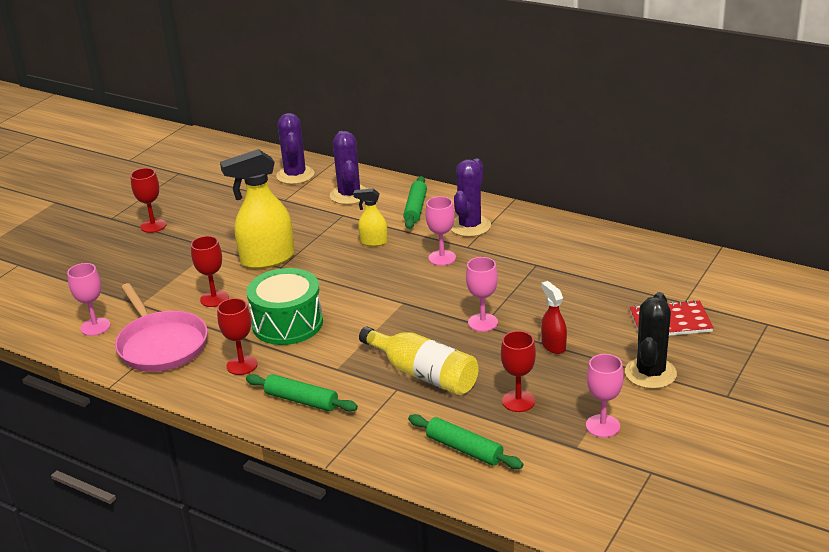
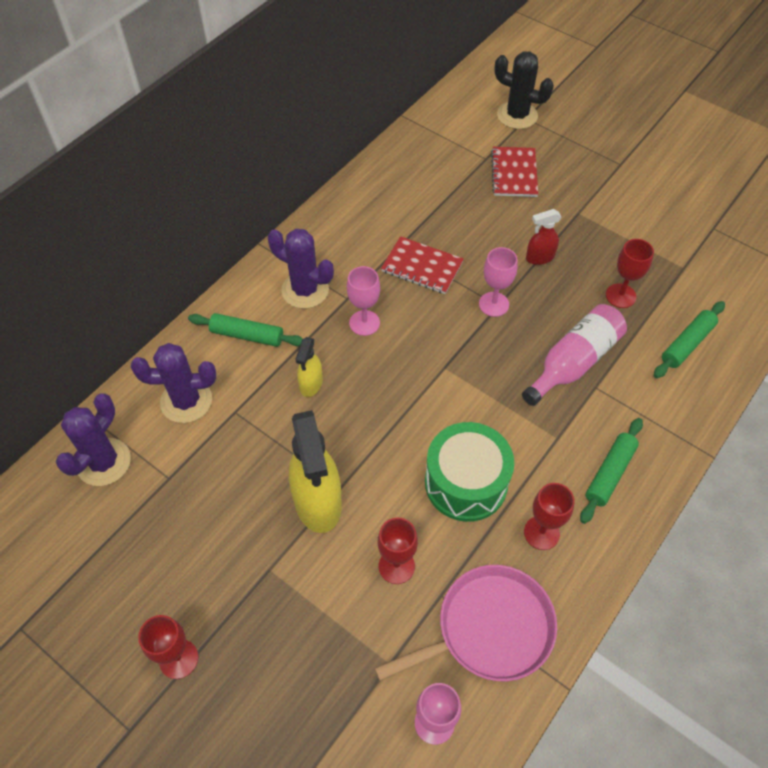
camera: 85 degrees left, 25 degrees up
purple cactus [276,113,314,184] -> purple cactus turned 60 degrees counterclockwise [56,393,131,486]
yellow bottle [359,327,479,395] -> pink bottle [522,304,627,406]
pink goblet [586,354,623,438] -> none
black cactus [625,292,677,389] -> black cactus moved to [494,51,554,129]
none -> red notebook [381,236,464,294]

